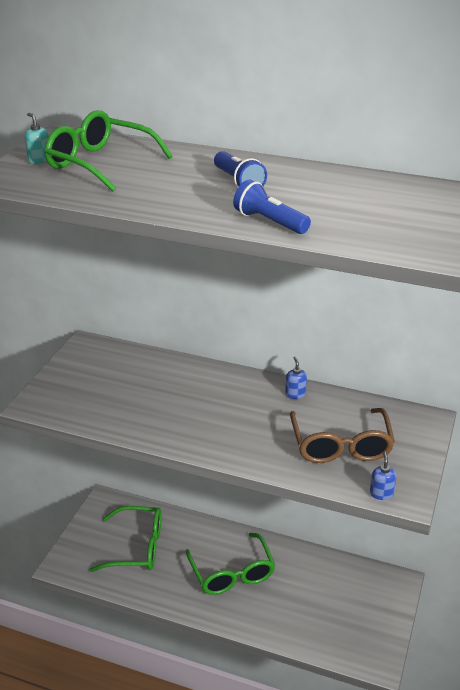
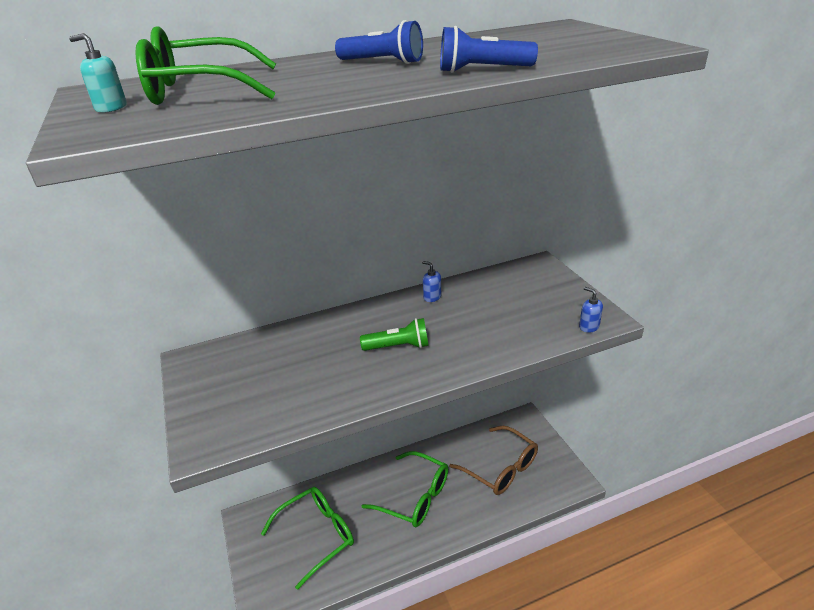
camera: 40 degrees left, 0 degrees up
brown glasses [290,408,395,463] -> brown glasses moved to [449,426,538,495]
none -> green flashlight [360,318,429,351]

